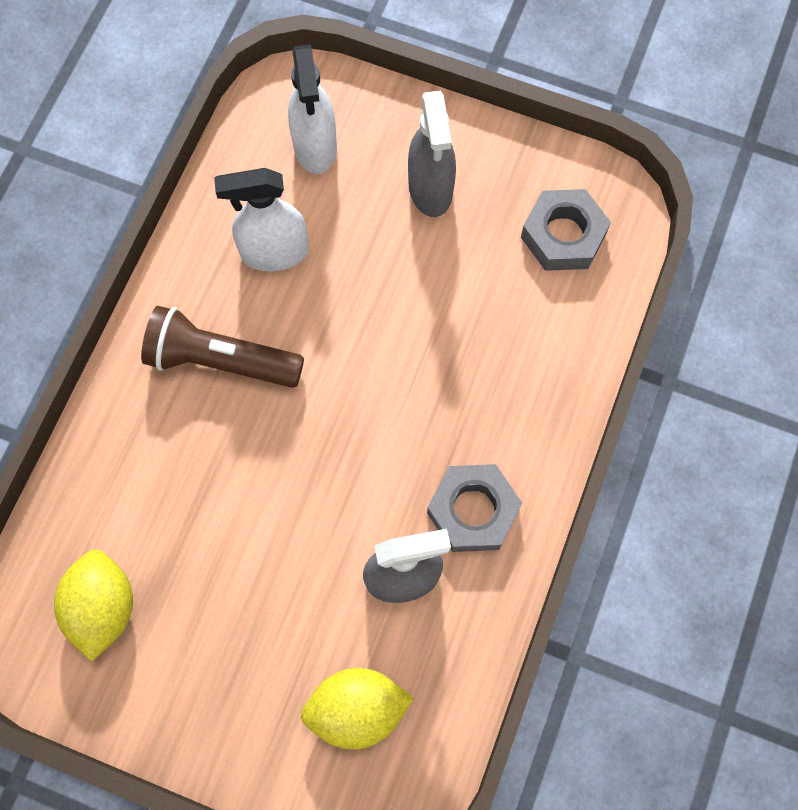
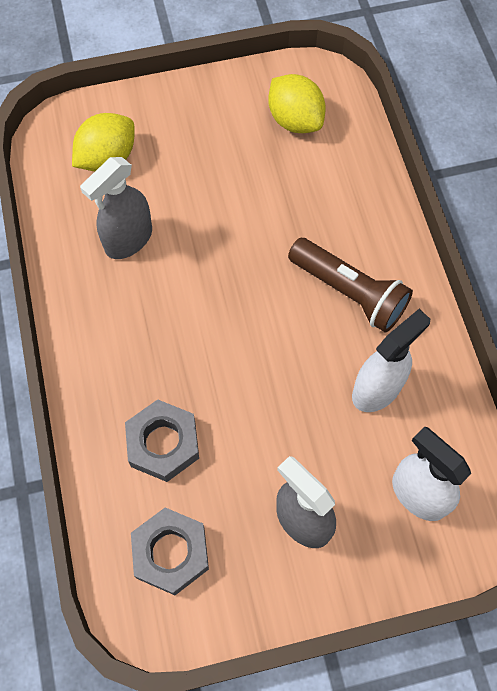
camera: 145 degrees right, 5 degrees down
brown flashlight [141,306,304,388] -> brown flashlight turned 60 degrees clockwise [288,238,413,333]
grey nut [427,464,522,552] -> grey nut moved to [125,399,199,482]

